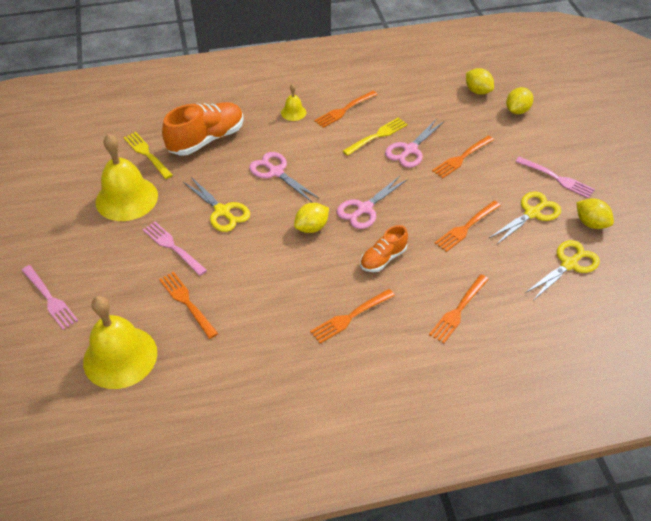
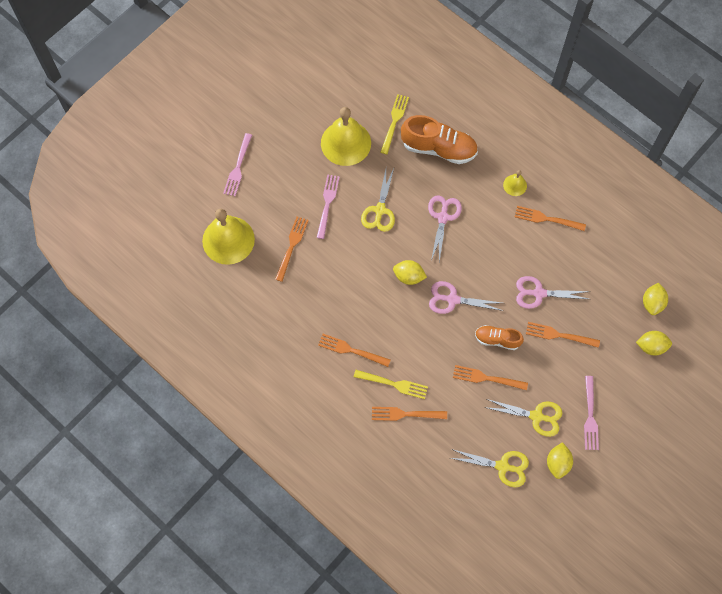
camera: 55 degrees right, 20 degrees up
yellow fork [343,117,408,156] -> yellow fork moved to [354,370,428,399]
orange shoe [360,225,408,272] -> orange shoe moved to [475,325,524,350]

